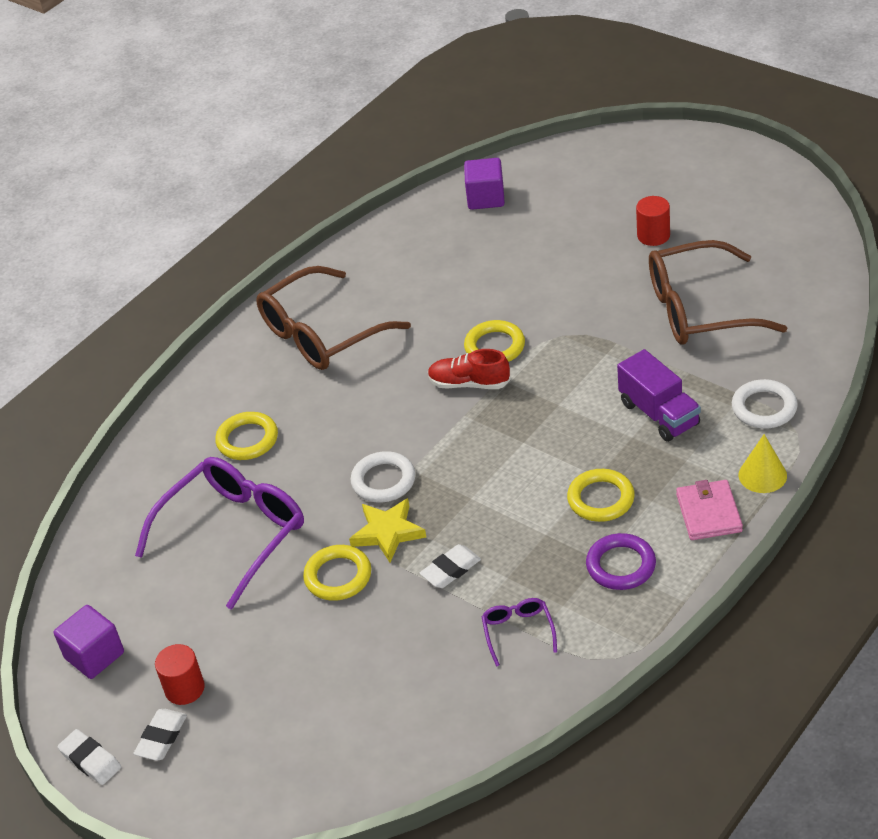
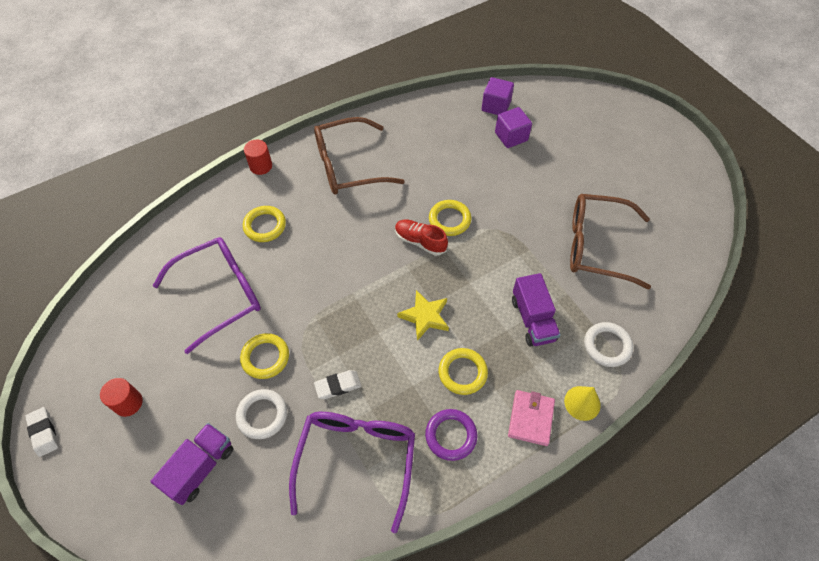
camera: 15 degrees right, 15 degrees up
purple cube [54,605,124,679] -> purple cube moved to [495,107,532,148]
white eraser [133,709,187,761] -> none
yellow star [349,498,427,562] -> yellow star moved to [397,290,449,341]
white ring [350,451,415,503] -> white ring moved to [236,389,287,439]
purple glasses [482,598,557,667] -> purple glasses [289,412,415,533], size x2.25
red cylinder [636,196,670,246] -> red cylinder moved to [244,140,272,175]
none -> purple truck [150,423,233,505]

